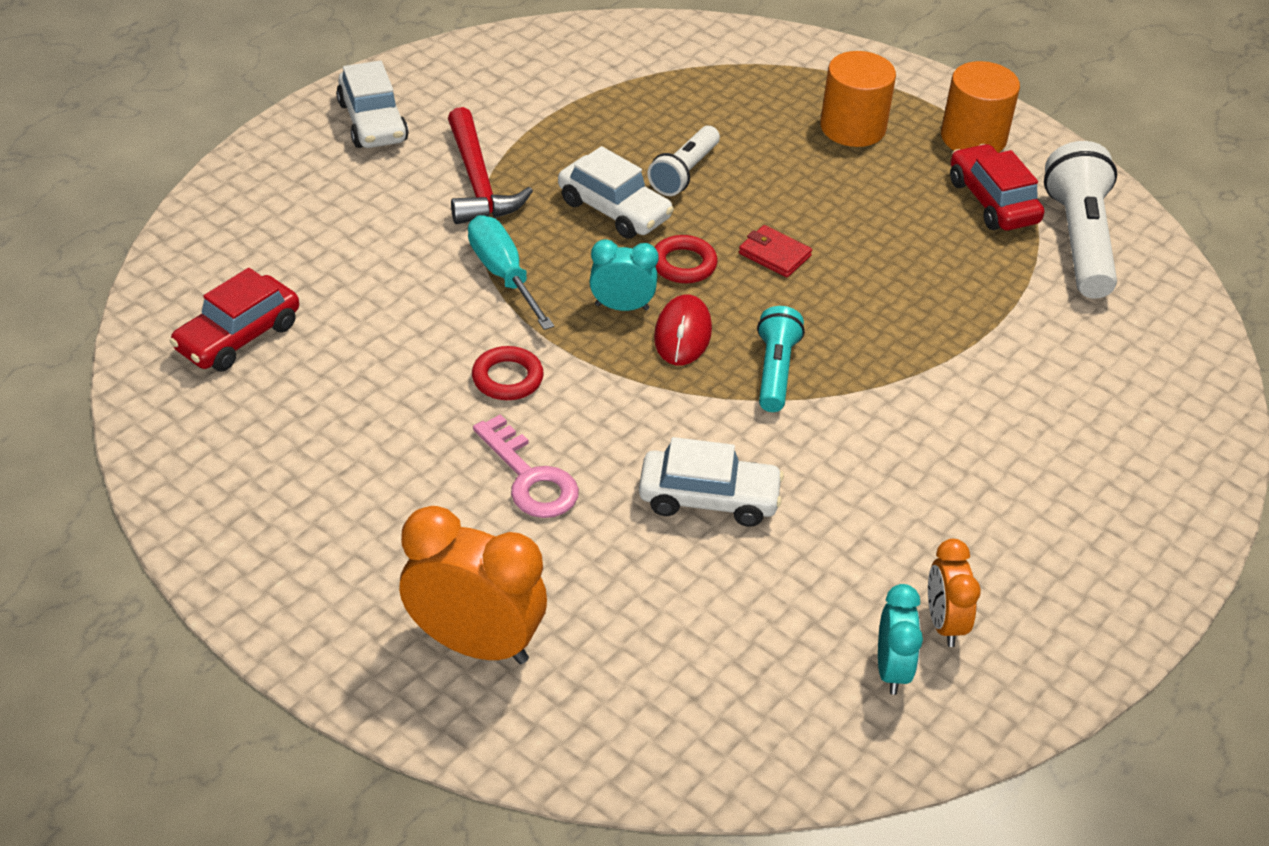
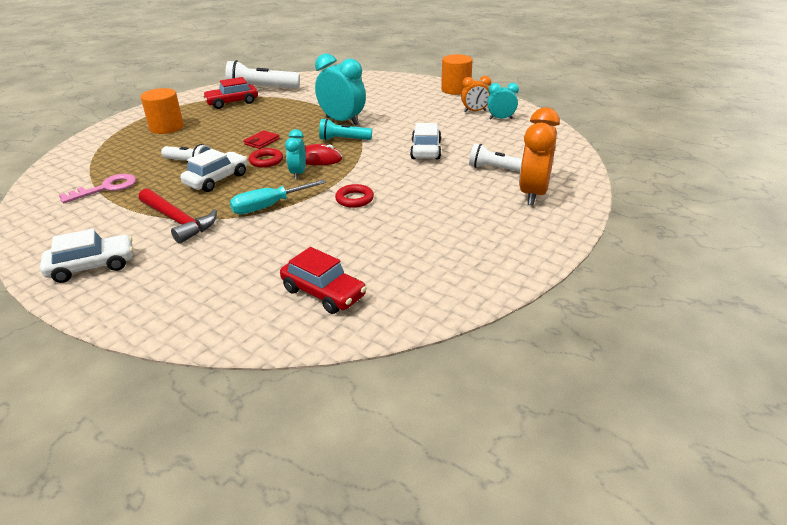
camera: 90 degrees left, 10 degrees down
red hammer [448,107,533,224] -> red hammer turned 60 degrees clockwise [139,188,217,244]
pink key [473,414,579,518] -> pink key moved to [59,174,136,204]
orange cylinder [941,61,1020,153] -> orange cylinder moved to [441,54,473,95]
none -> turquoise clock [315,53,366,126]
none -> white flashlight [469,143,522,172]

